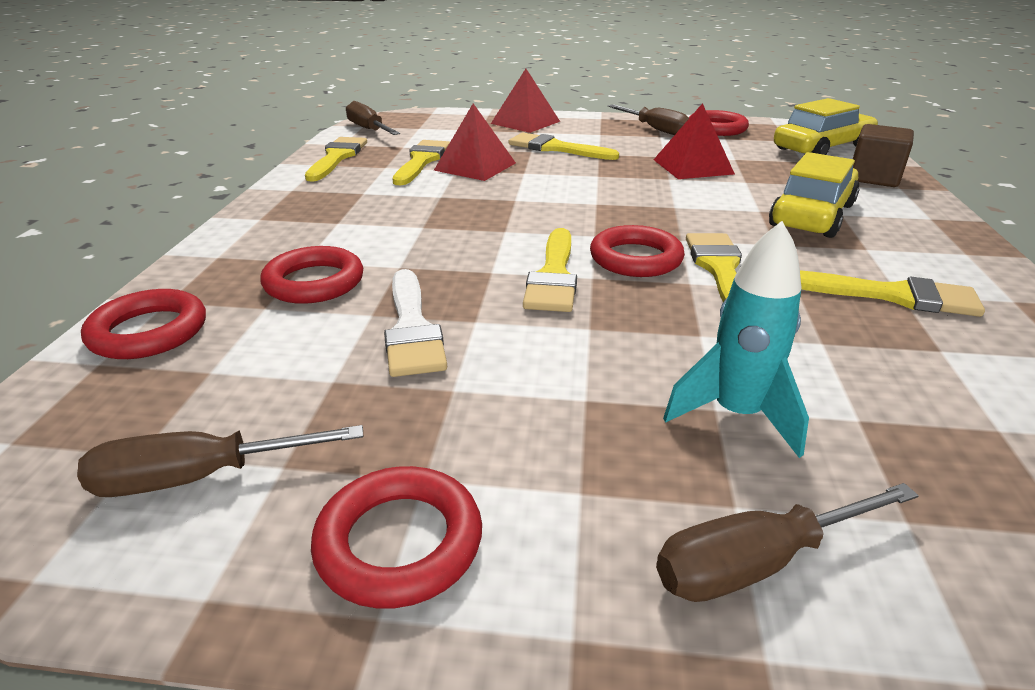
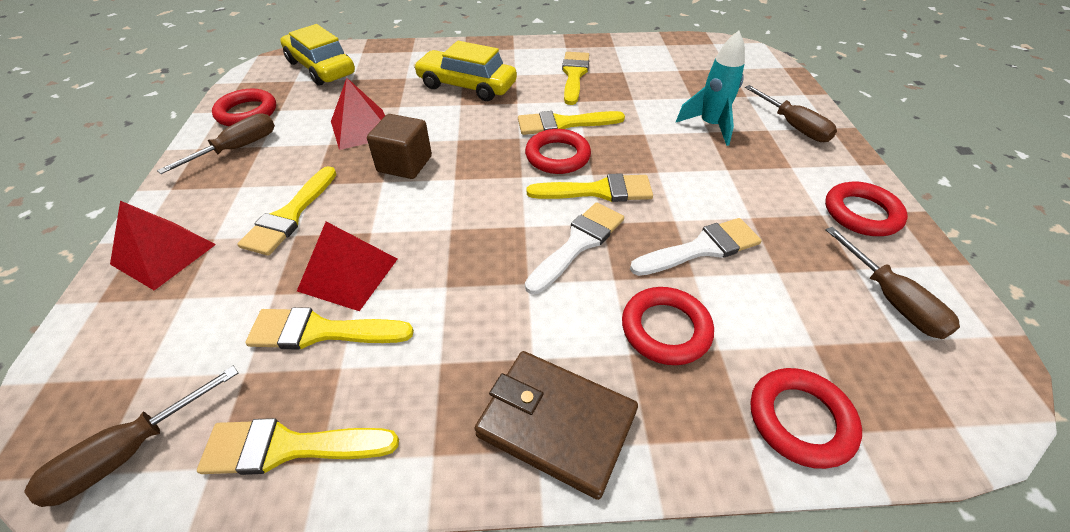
camera: 100 degrees left, 15 degrees up
brown cube [853,124,914,187] -> brown cube moved to [367,114,432,179]
none -> brown wallet [475,351,638,500]
none -> white brush [525,202,624,294]

